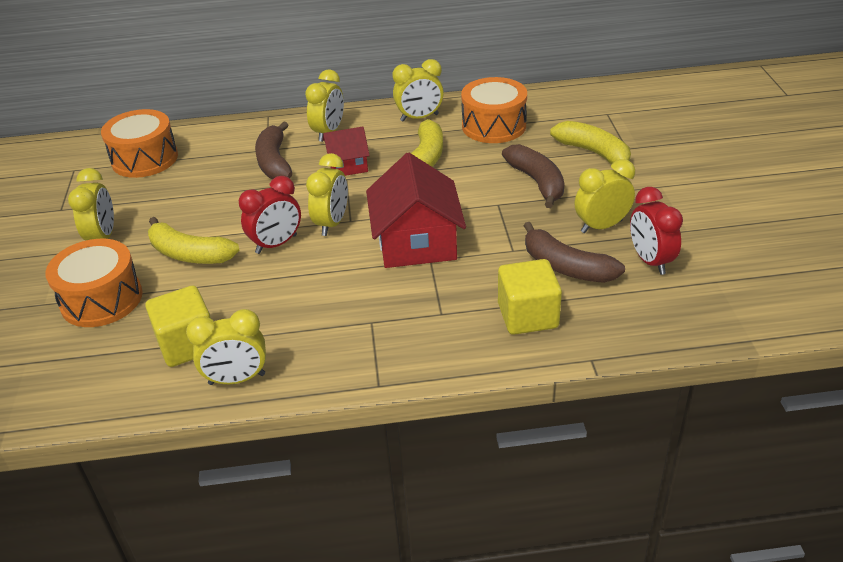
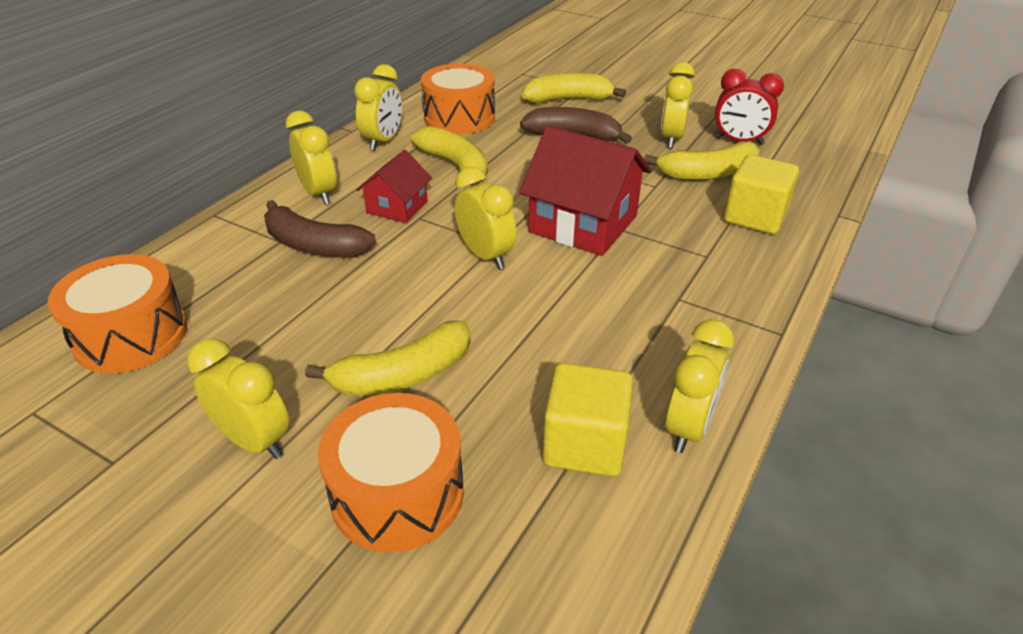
camera: 55 degrees left, 0 degrees up
red clock [239,176,301,254] -> none
brown banana [524,222,625,283] -> yellow banana [644,142,760,181]

